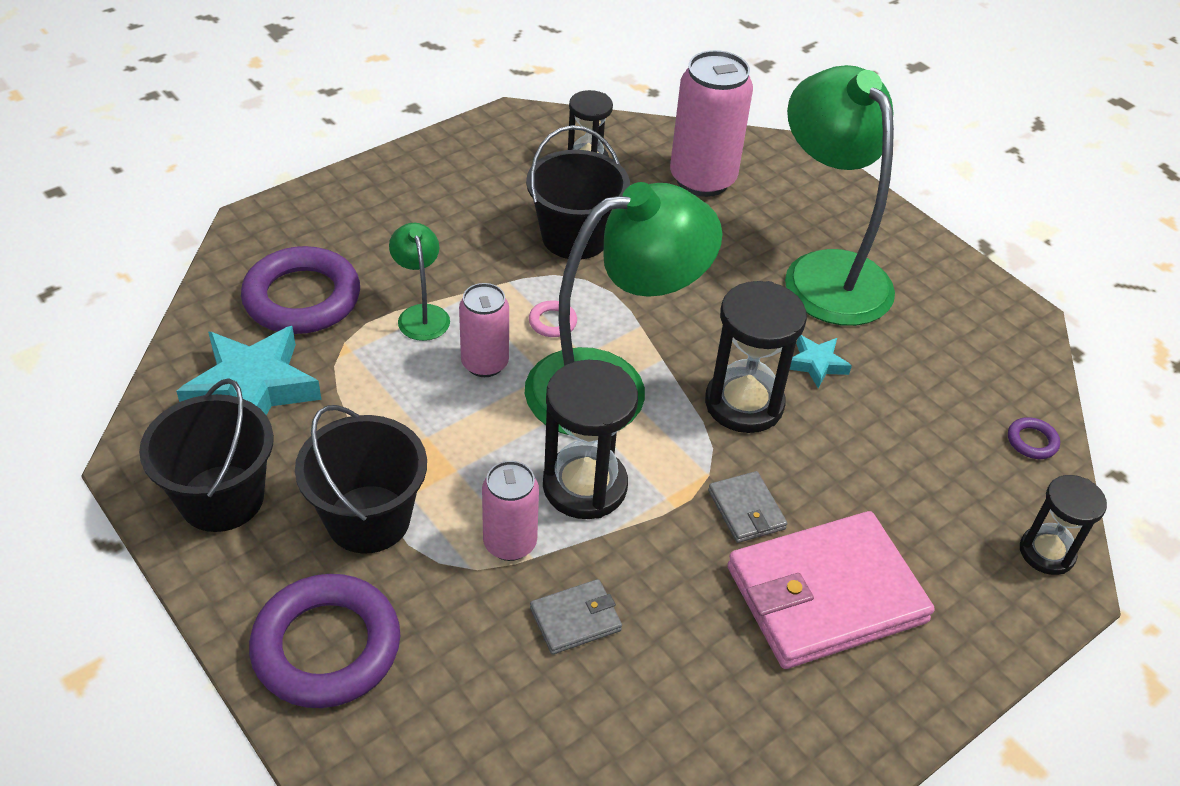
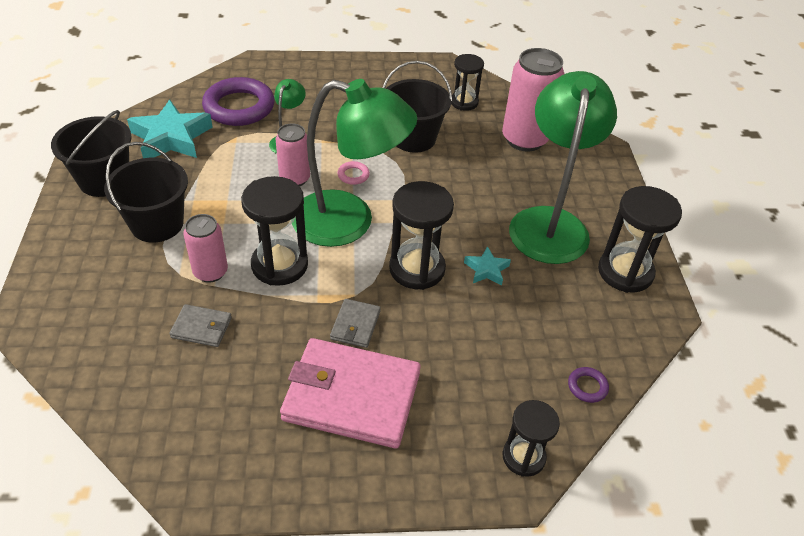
camera: 35 degrees right, 0 degrees up
purple ring [249,574,400,708] -> none
none -> black hourglass [598,186,682,293]

